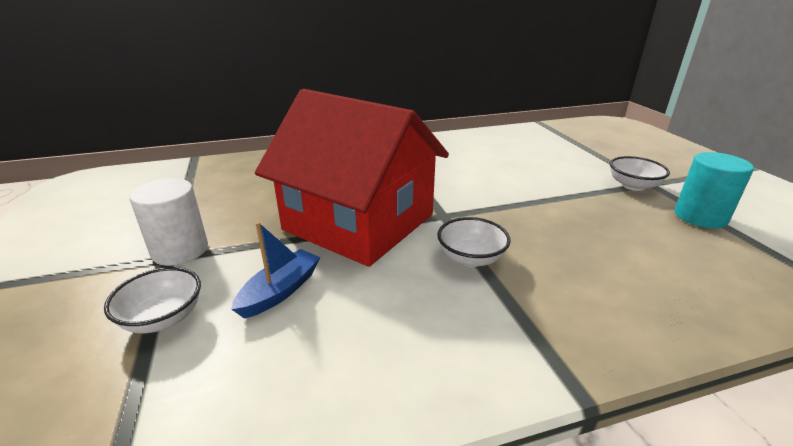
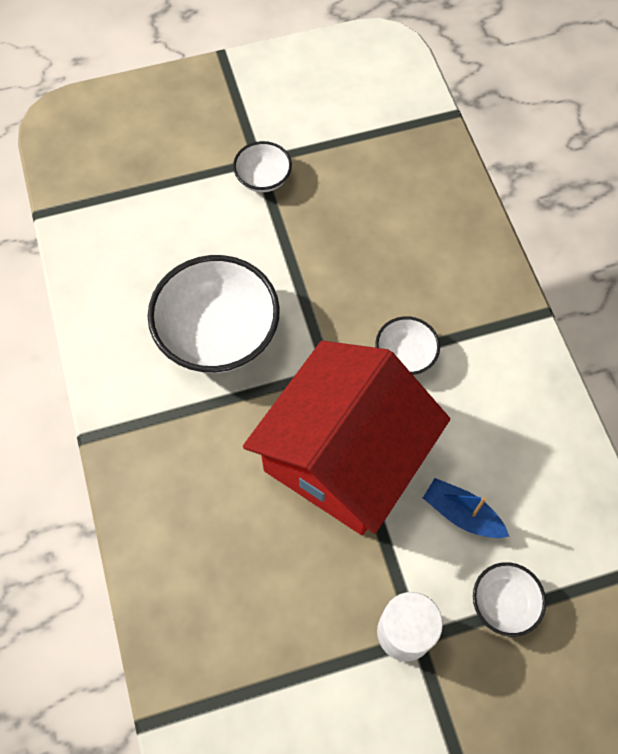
camera: 90 degrees left, 35 degrees up
turquoise cylinder [674,152,754,228] -> none
none -> white bowl [148,255,280,373]

